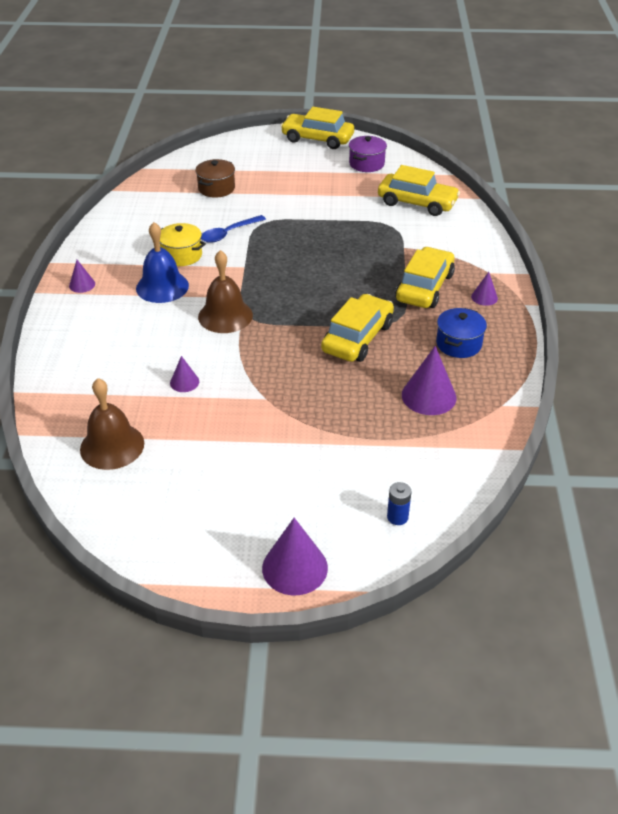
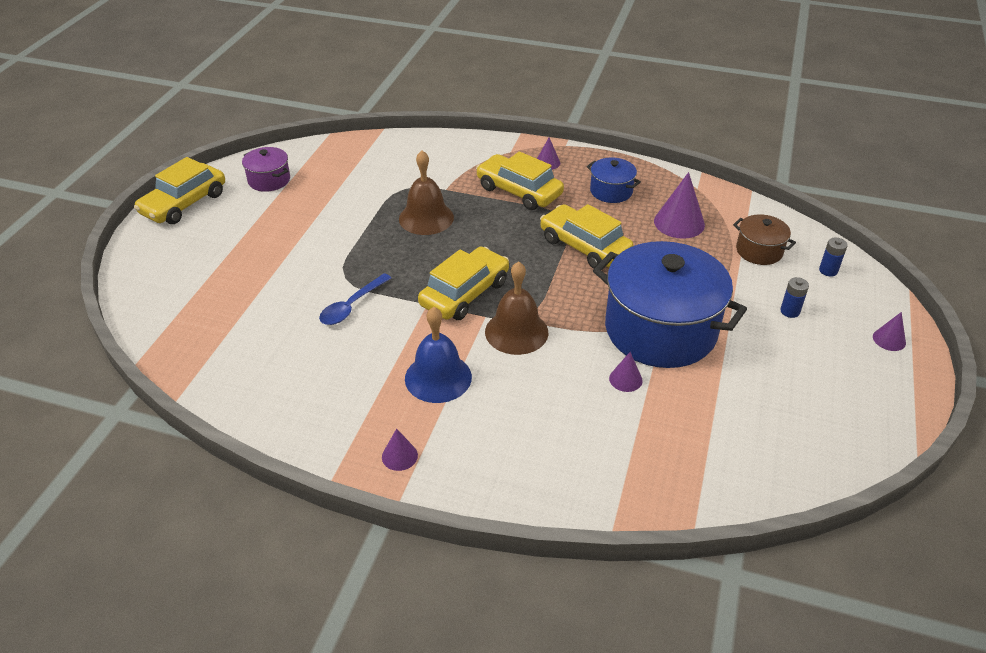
camera: 75 degrees left, 0 degrees up
brown bell [80,378,144,470] -> brown bell moved to [399,151,454,235]
yellow pot [160,223,206,266] -> none
brown pot [195,159,235,198] -> brown pot moved to [733,214,796,265]
blue spoon [201,215,266,243] -> blue spoon turned 60 degrees clockwise [319,273,391,325]
purple cone [262,518,328,595] -> purple cone [873,312,906,351], size x0.54
yellow car [378,165,460,216] -> yellow car moved to [418,247,509,320]
none -> blue pot [593,241,747,368]
none -> blue battery [780,277,809,318]

